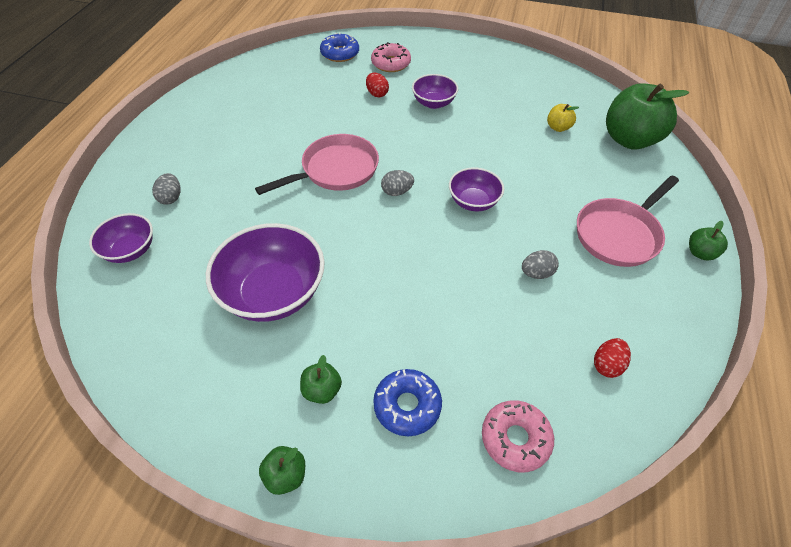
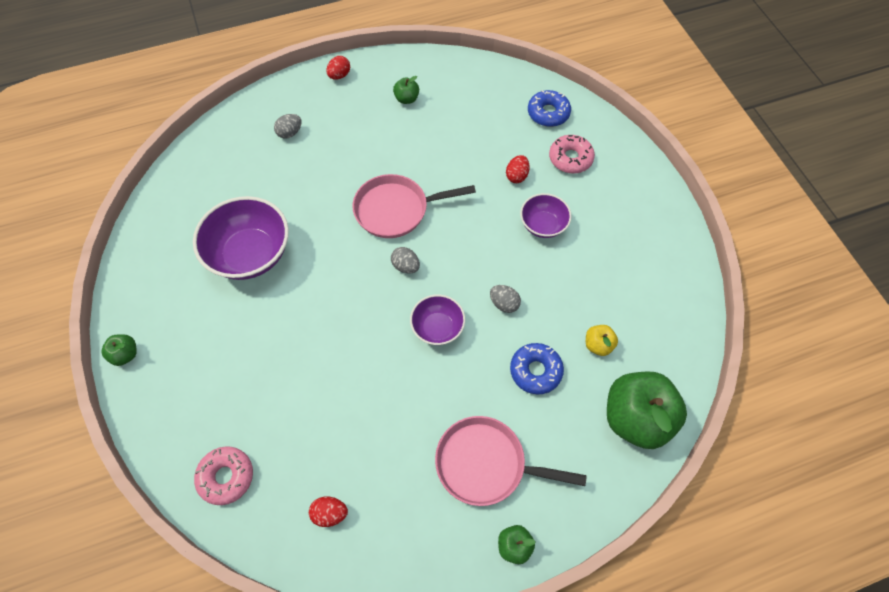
camera: 55 degrees right, 10 degrees up
purple bowl [89,213,153,263] -> none
pink pan [255,134,379,195] -> pink pan turned 150 degrees clockwise [353,174,476,238]
green apple [300,355,342,404] -> green apple moved to [393,76,419,104]
blue donut [373,369,442,436] -> blue donut moved to [510,343,564,394]
grey egg [522,250,559,279] -> grey egg moved to [490,285,521,313]
none -> red egg [326,56,350,79]

